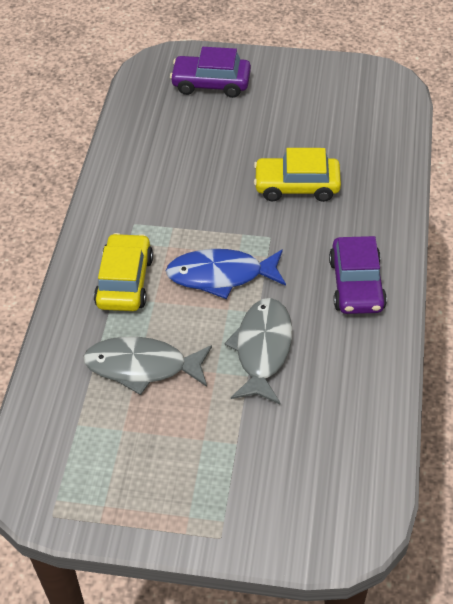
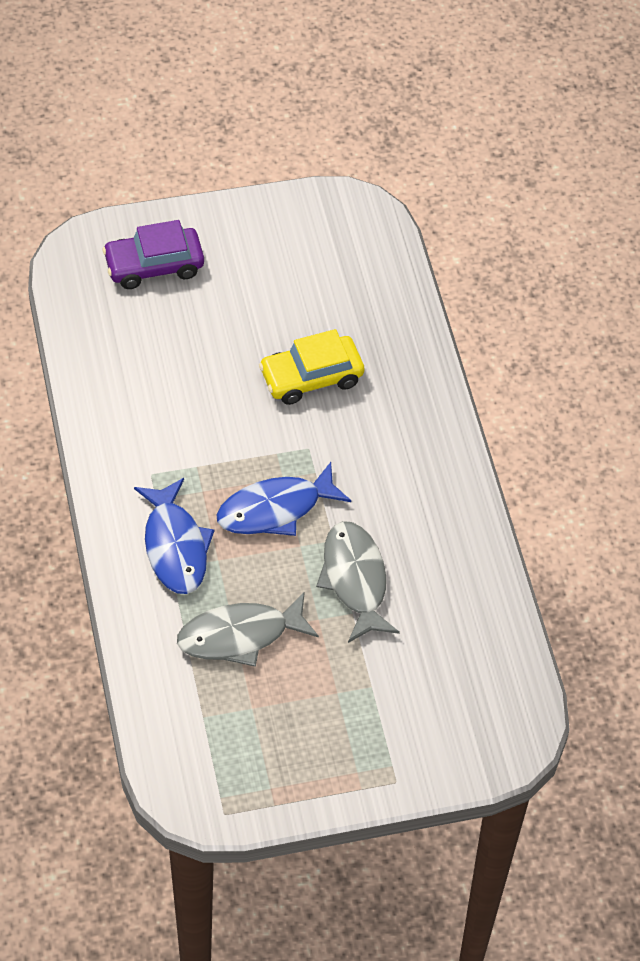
camera: 25 degrees left, 5 degrees up
yellow car [94,233,153,311] -> blue fish [134,478,214,594]
purple car [329,236,387,314] -> none

